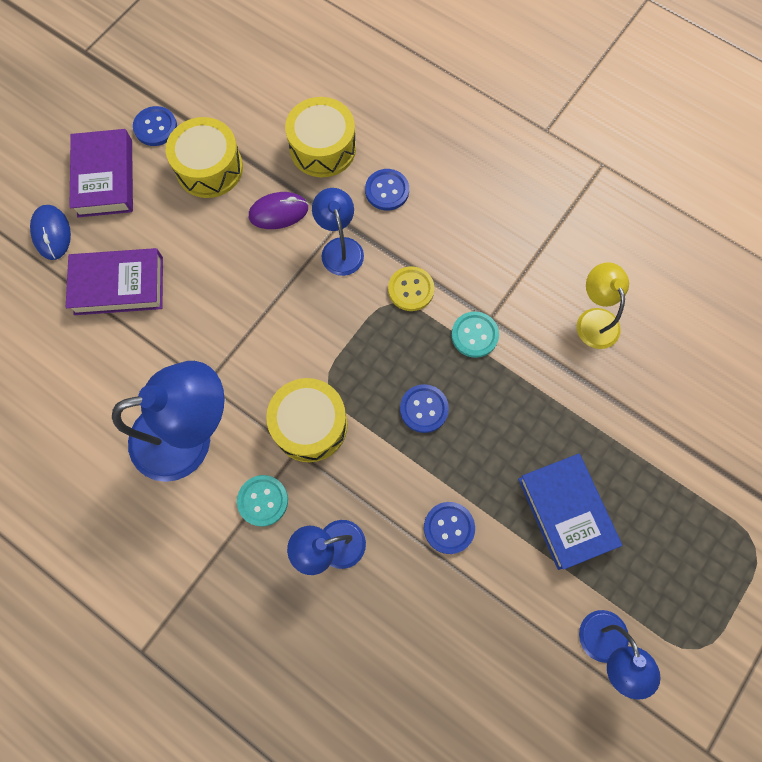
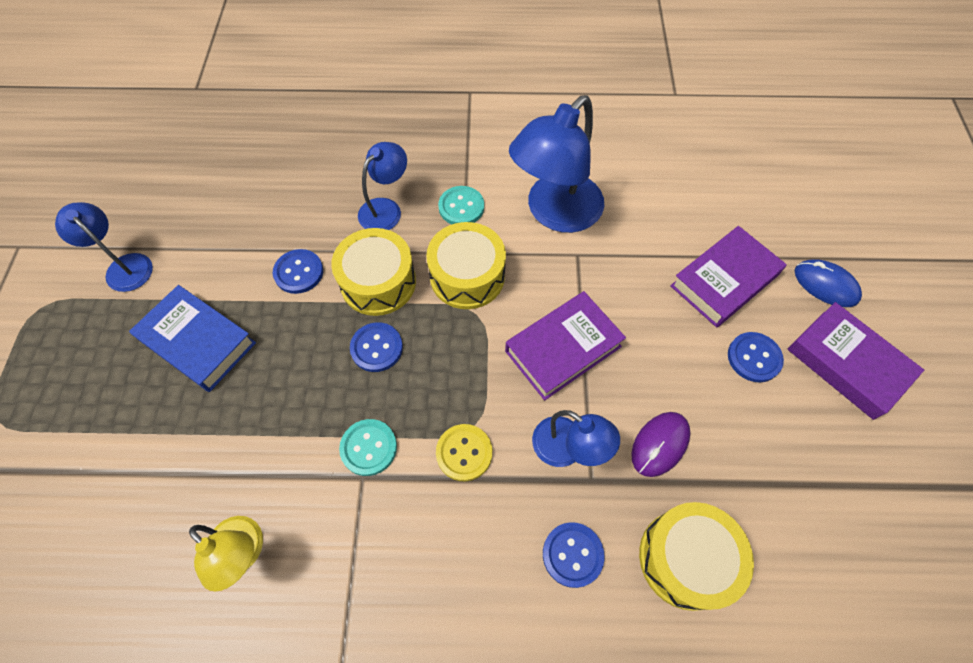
camera: 145 degrees right, 10 degrees down
blue button [133,106,177,146] -> blue button moved to [728,332,784,382]
yellow drum [166,117,243,198] -> yellow drum moved to [331,228,416,316]
none -> purple book [505,292,626,401]

